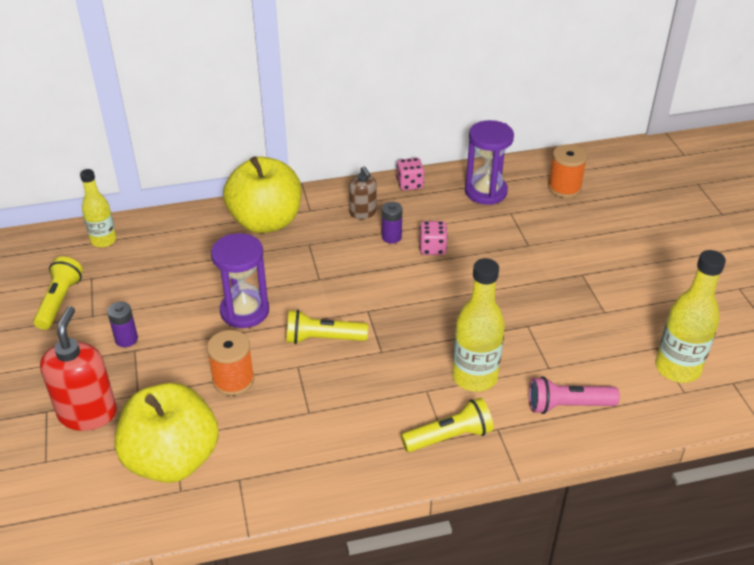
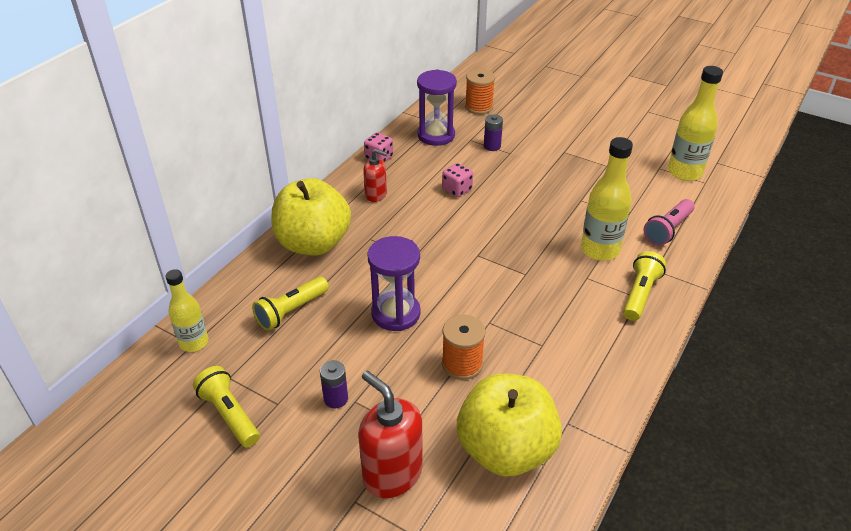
camera: 45 degrees left, 0 degrees up
yellow flashlight [286,310,368,344] -> yellow flashlight moved to [252,276,329,331]
brown soap dispenser [349,166,377,219] -> red soap dispenser [363,149,387,202]
purple battery [382,202,402,244] -> purple battery moved to [484,114,503,151]

